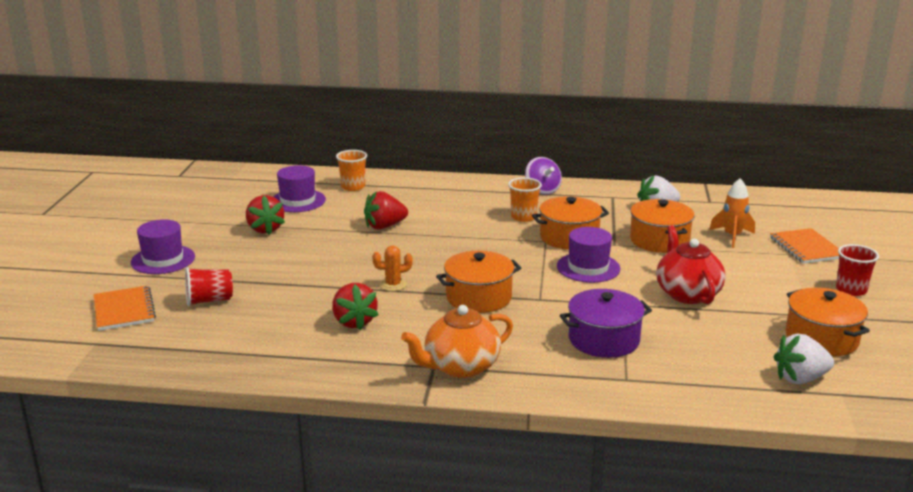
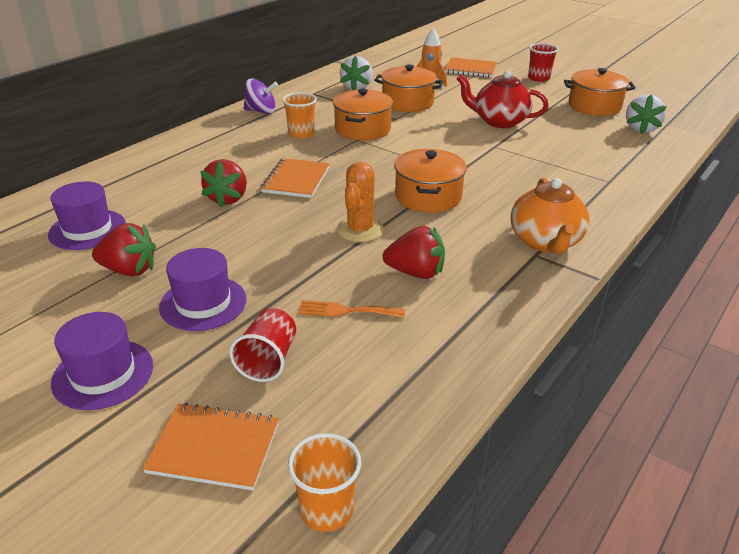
camera: 60 degrees left, 10 degrees up
orange cup [336,150,367,191] -> orange cup moved to [288,433,361,532]
orange cactus [372,246,413,291] -> orange cactus [337,162,384,242], size x1.53
purple hat [557,227,621,283] -> purple hat moved to [159,248,247,331]
purple pot [560,289,652,358] -> none
none -> orange notebook [261,158,330,198]
none -> orange fork [298,300,405,318]

